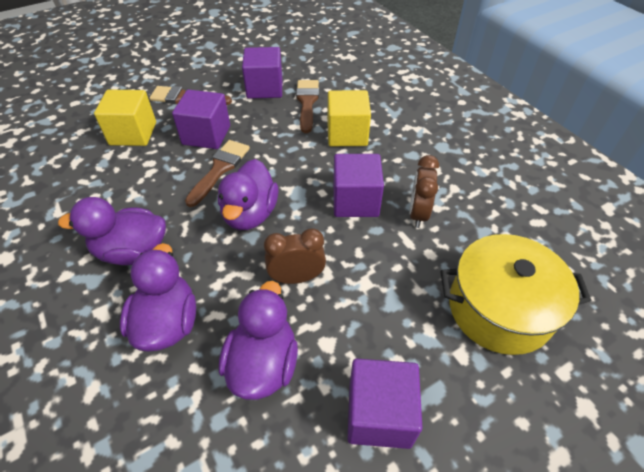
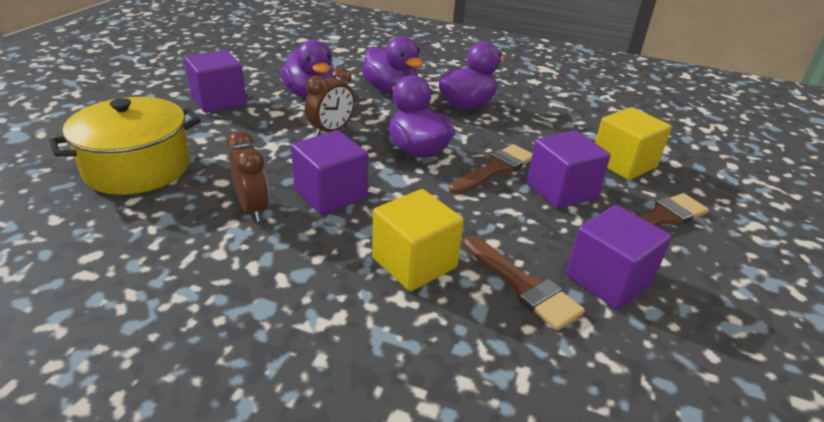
camera: 140 degrees right, 15 degrees down
brown brush [185,140,250,207] -> brown brush turned 120 degrees counterclockwise [449,144,532,194]

